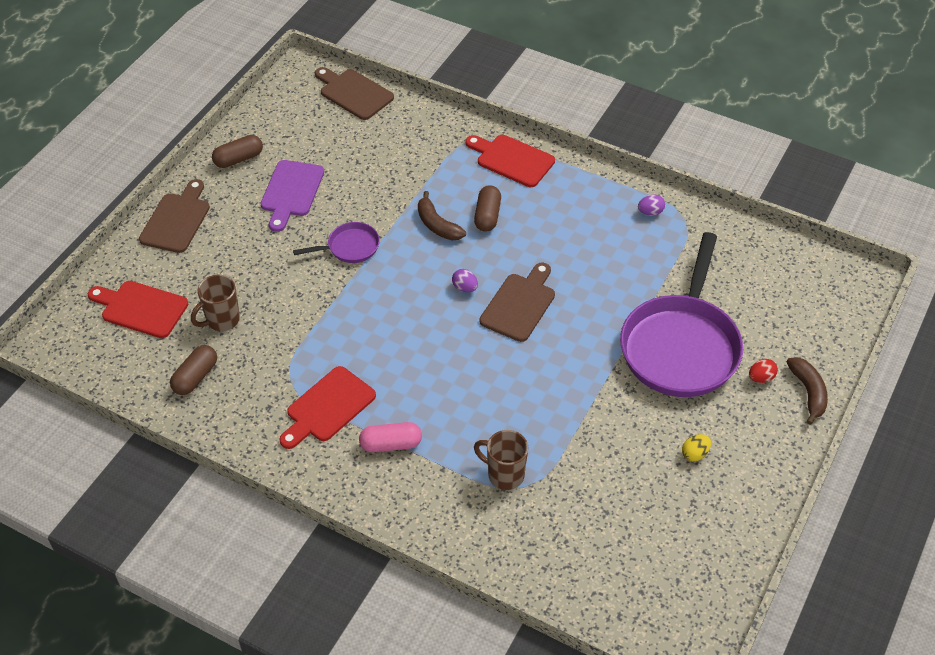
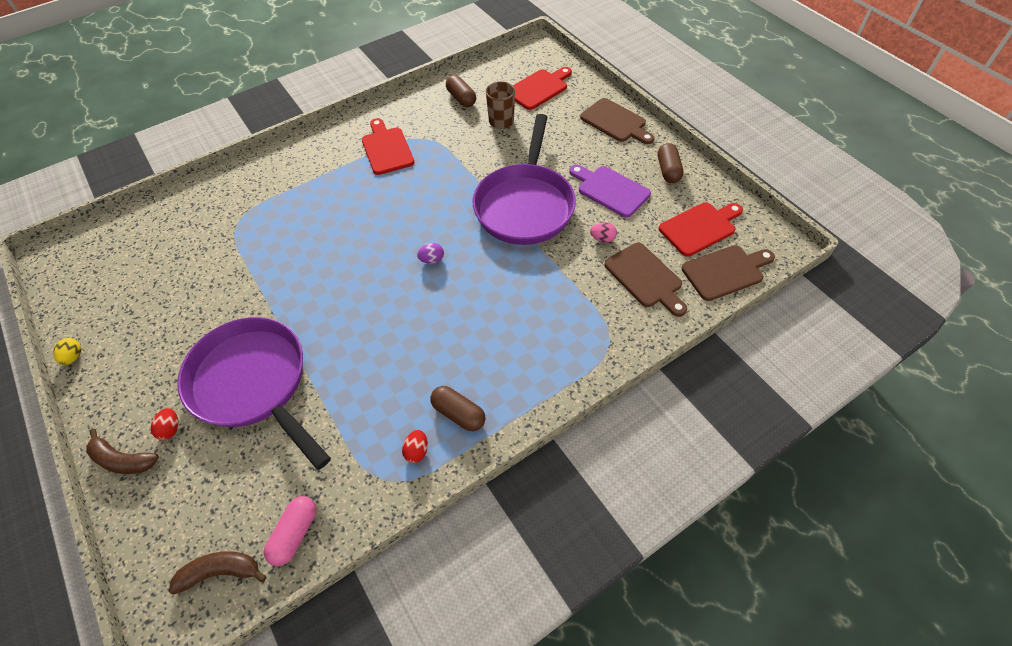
camera: 120 degrees right, 5 degrees up
purple pan [293,222,380,263] -> purple pan [472,114,576,245], size x2.21
pink capsule [359,422,422,452] -> pink capsule moved to [264,496,316,566]
brown banana [418,191,466,240] -> brown banana moved to [169,551,267,595]
red cutting board [465,135,555,187] -> red cutting board moved to [659,202,743,257]
brown capsule [474,185,501,232] -> brown capsule moved to [430,386,486,431]
brown mug [474,430,528,490] -> none
brown cutting board [480,263,555,342] -> brown cutting board moved to [604,243,687,317]
purple egg [638,194,665,216] -> red egg [402,430,428,463]
yellow egg [682,434,711,461] -> yellow egg moved to [53,338,81,365]
none -> pink egg [590,222,617,243]

